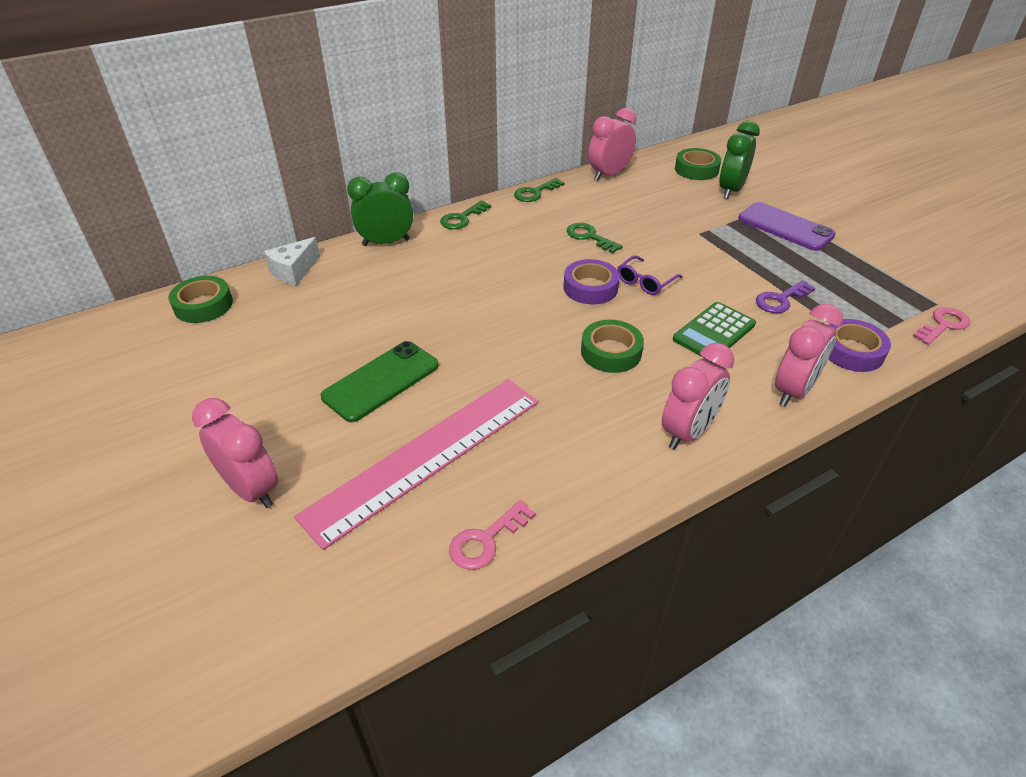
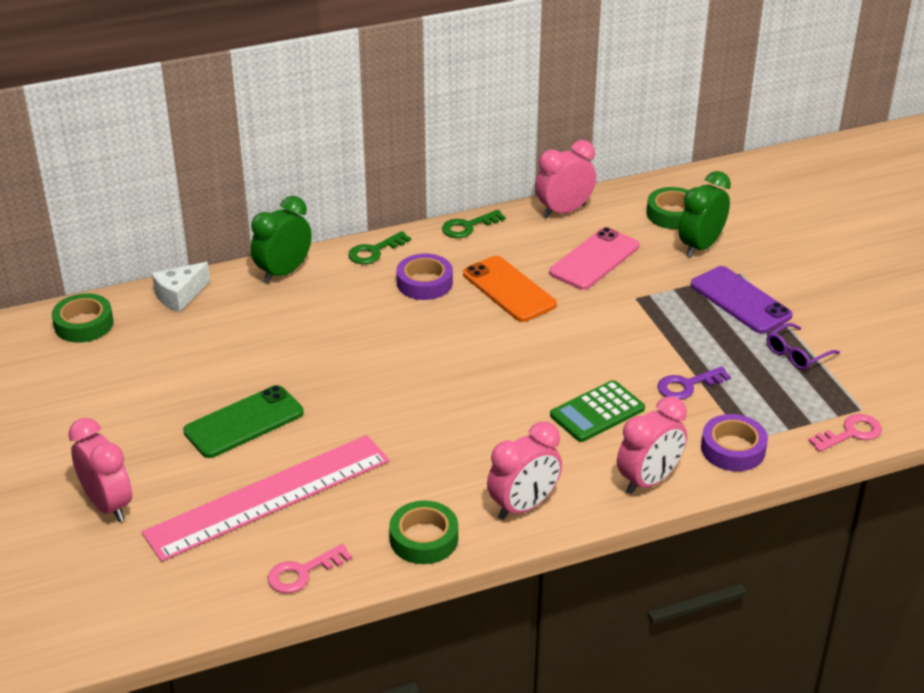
camera: 10 degrees right, 5 degrees down
green clock [347,173,413,246] -> green clock turned 45 degrees counterclockwise [251,196,312,284]
purple tape [564,259,620,304] -> purple tape moved to [396,253,453,300]
green key [567,223,623,253] -> orange phone [463,256,557,322]
green tape [581,320,644,373] -> green tape moved to [389,501,458,564]
purple glasses [618,255,683,295] -> purple glasses moved to [767,323,840,370]
none -> pink phone [549,227,639,290]

